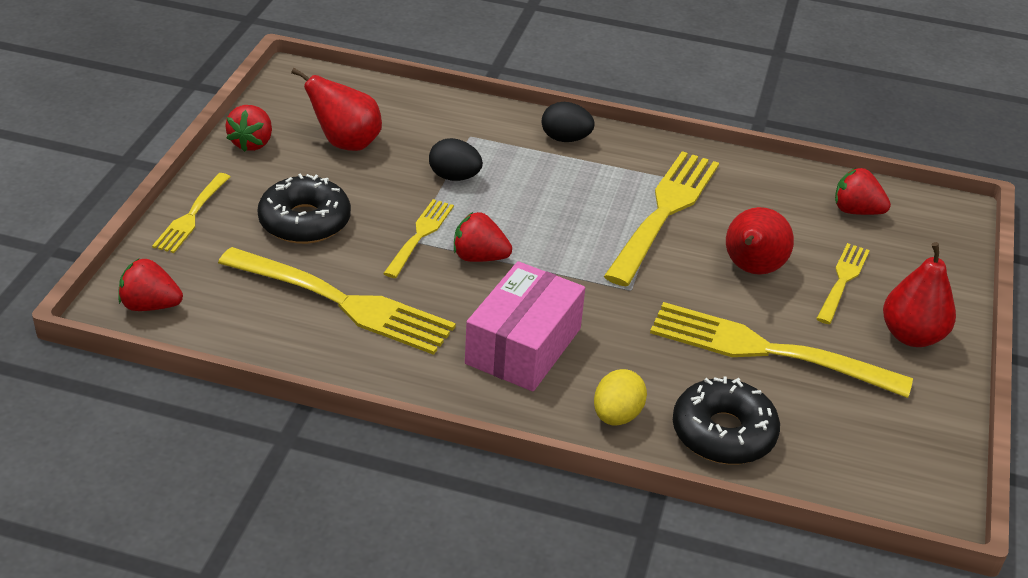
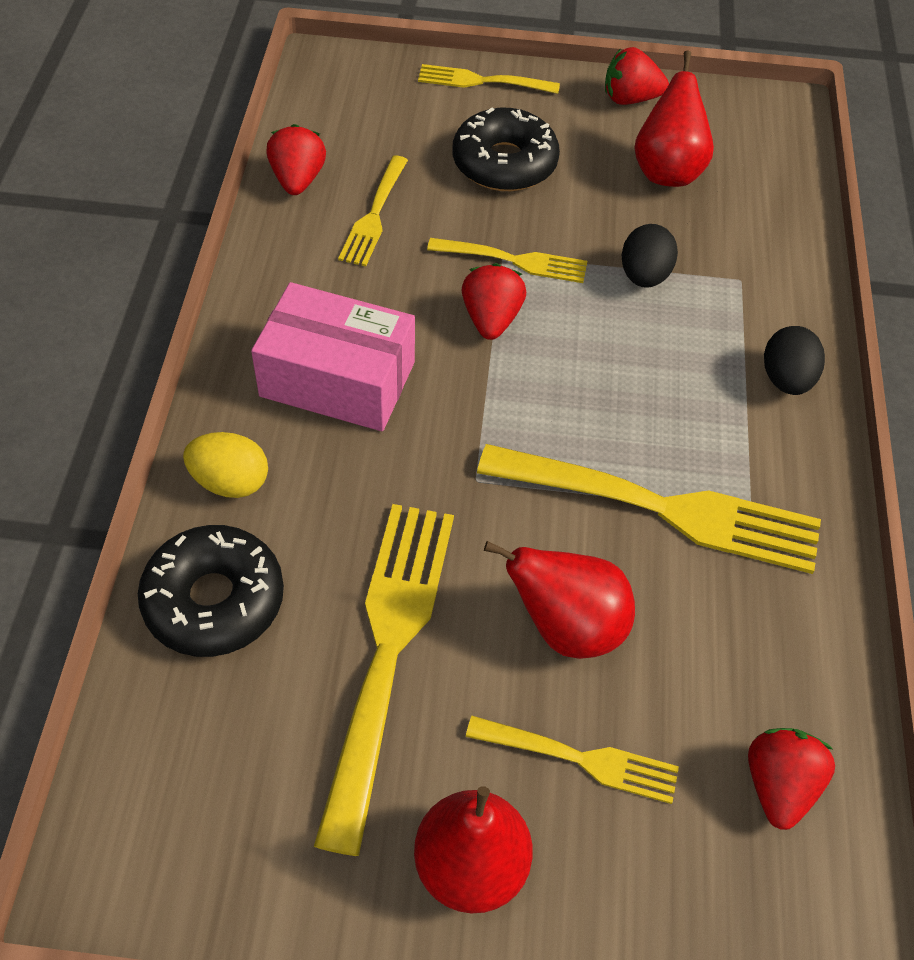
camera: 80 degrees right, 15 degrees up
red strawberry [118,259,183,311] -> red strawberry moved to [266,124,326,195]
yellow fork [218,247,456,355] -> yellow fork [338,156,408,266], size x0.54

